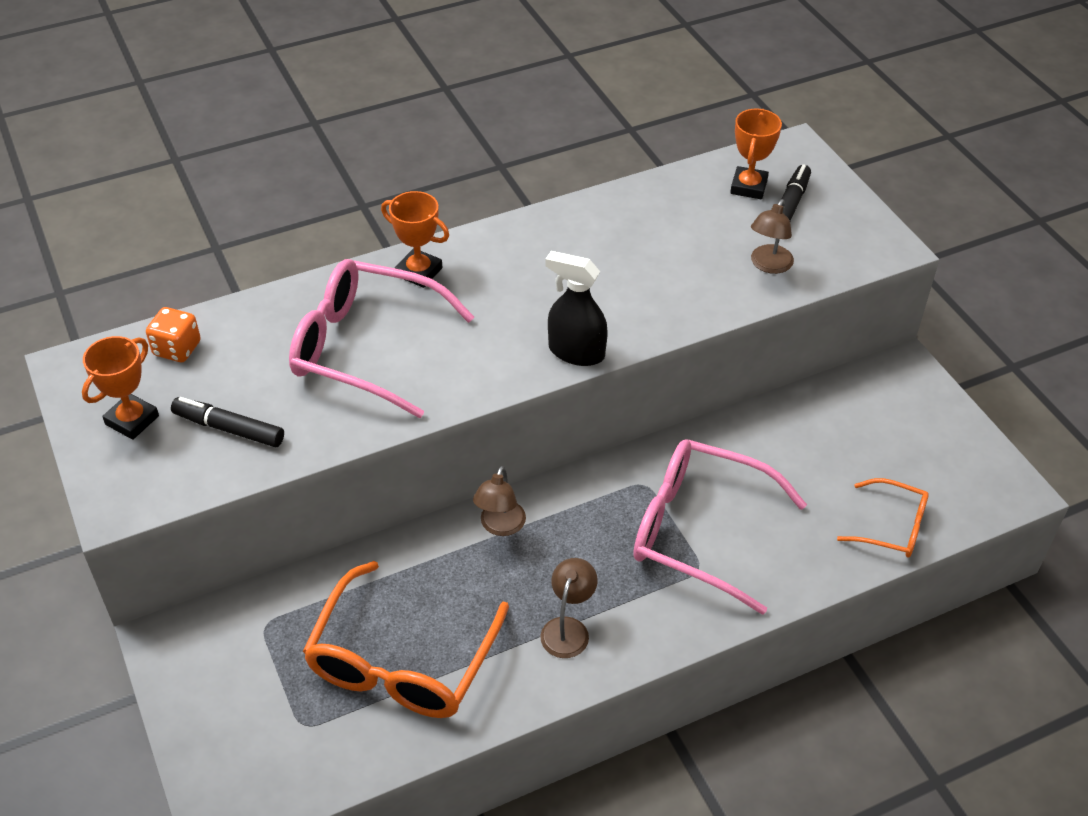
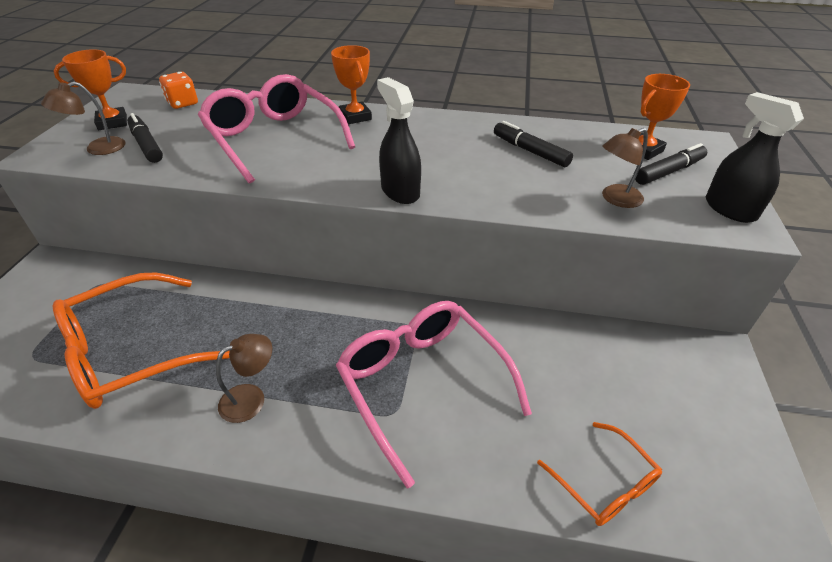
camera: 35 degrees right, 5 degrees down
brown lamp [473,466,526,536] -> brown lamp moved to [41,82,126,155]
none -> black marker [494,121,573,167]
none -> black spray bottle [706,92,804,223]

